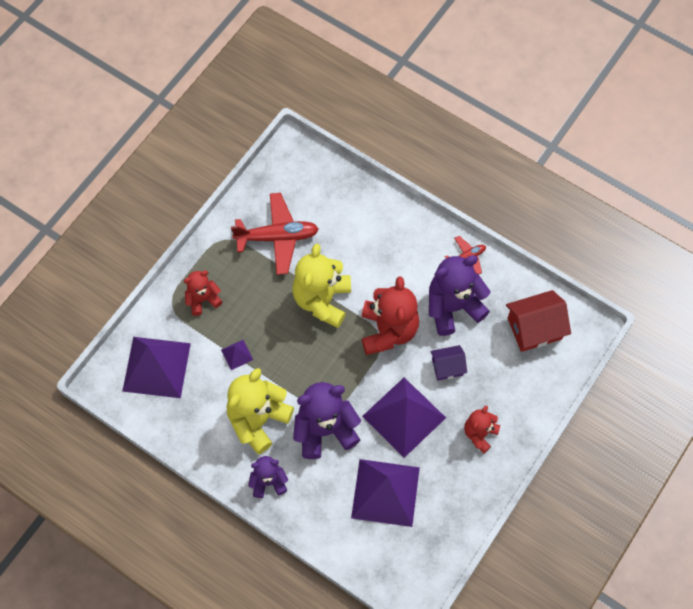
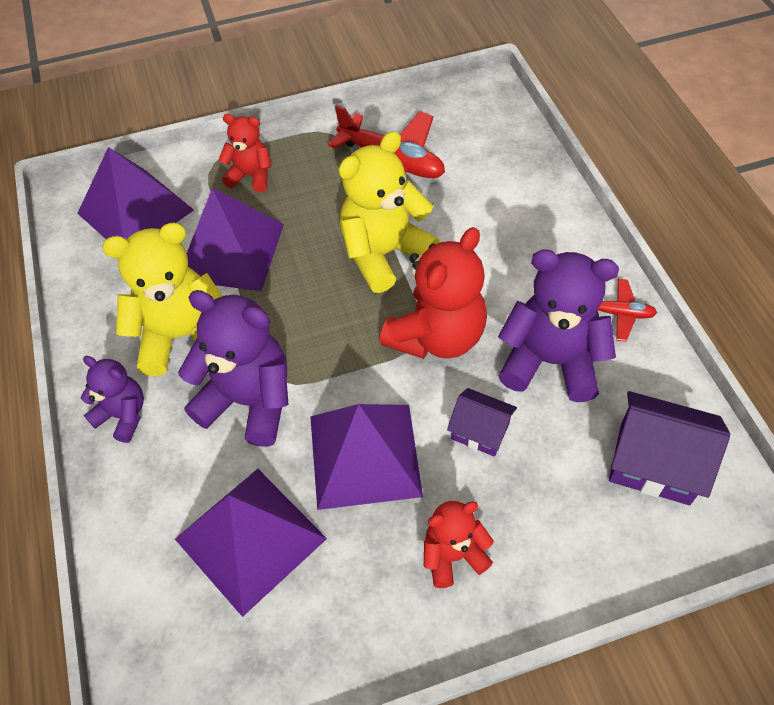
camera: 40 degrees right, 10 degrees down
purple pyramid [221,340,253,370] -> purple pyramid [187,188,284,291], size x2.38
red house [506,290,571,352] -> purple house [609,391,730,505]

